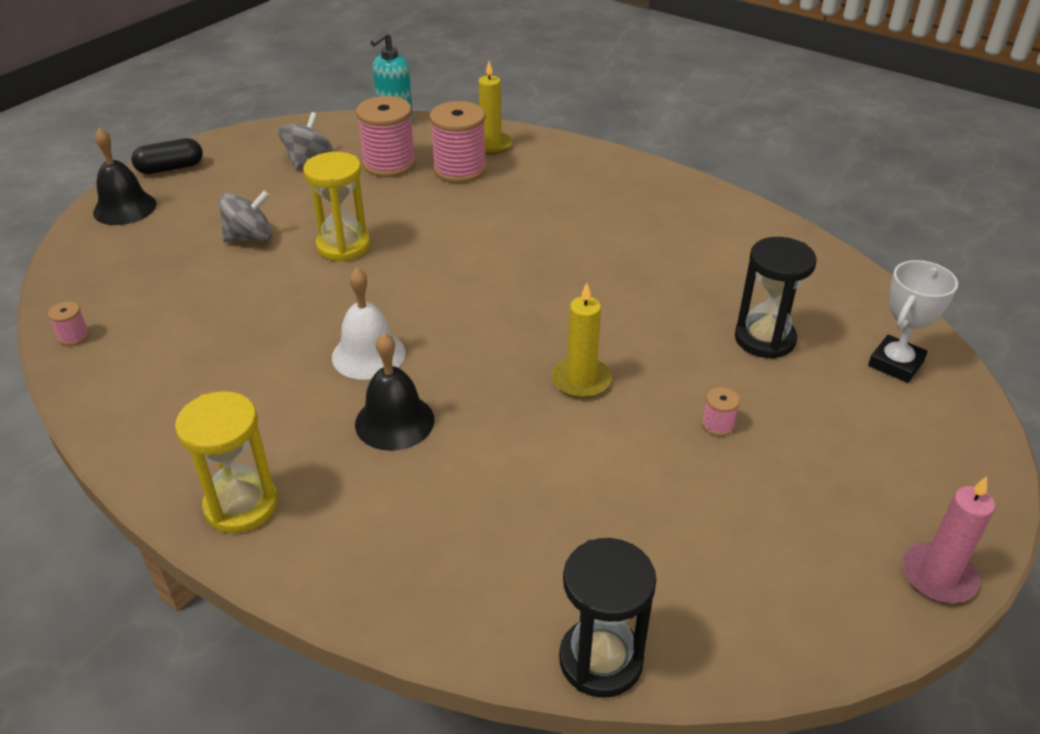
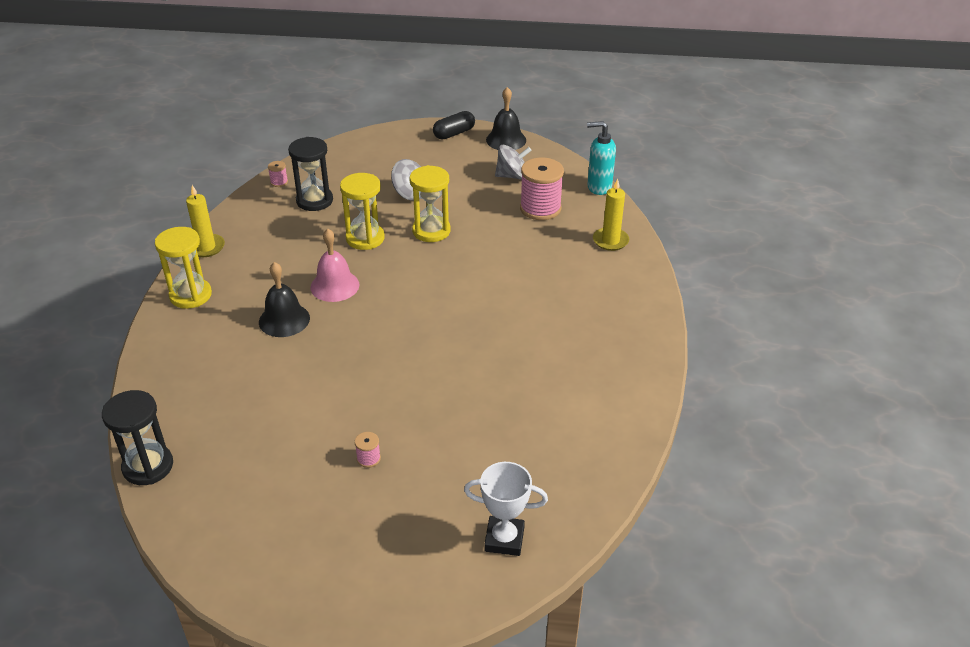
camera: 60 degrees right, 0 degrees up
black bell [93,128,156,225] -> black bell moved to [486,87,526,150]
black capsule [131,138,203,174] -> black capsule turned 75 degrees counterclockwise [433,111,475,139]
white bell [332,268,405,380] -> pink bell [310,229,359,302]
pink spool [430,101,487,183] -> none
yellow candle [551,283,612,398] -> yellow candle moved to [186,185,225,257]
black hourglass [735,237,817,359] -> black hourglass moved to [288,137,333,211]
pink candle [902,476,995,603] -> none
none -> yellow hourglass [340,173,385,250]

